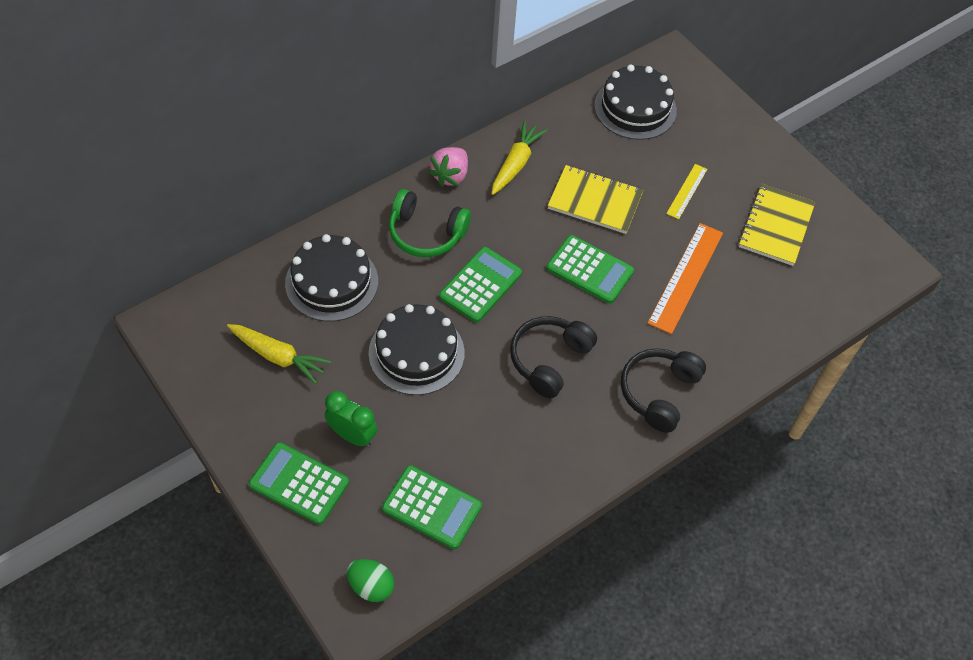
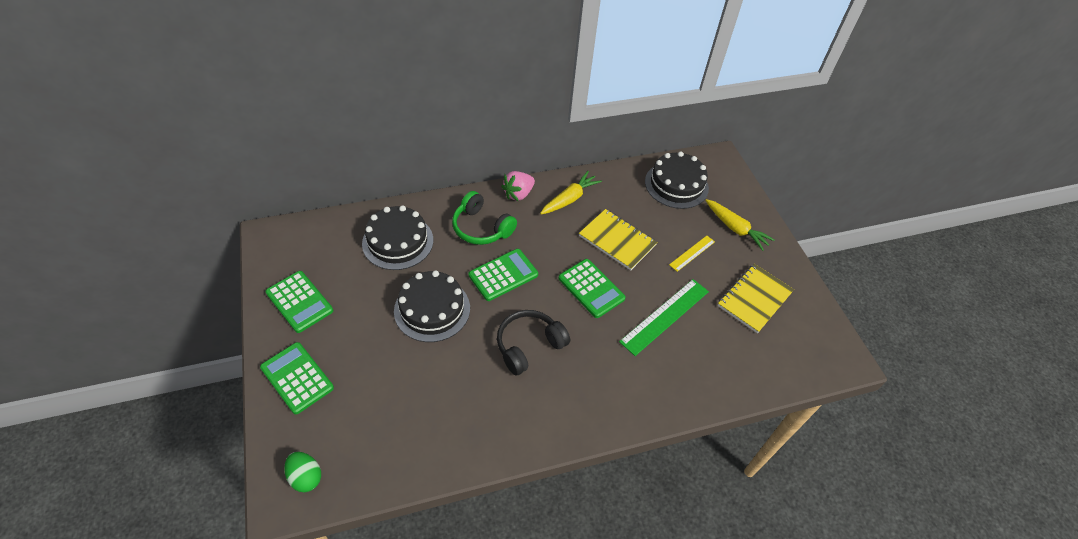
camera: 20 degrees right, 5 degrees down
yellow carrot [227,324,331,384] -> yellow carrot moved to [705,199,775,251]
green clock [325,391,377,447] -> none
green calculator [382,465,482,549] -> green calculator moved to [265,271,333,333]
black headphones [621,348,706,433] -> none
orange ruler [647,223,723,334] -> green ruler [619,279,709,356]

